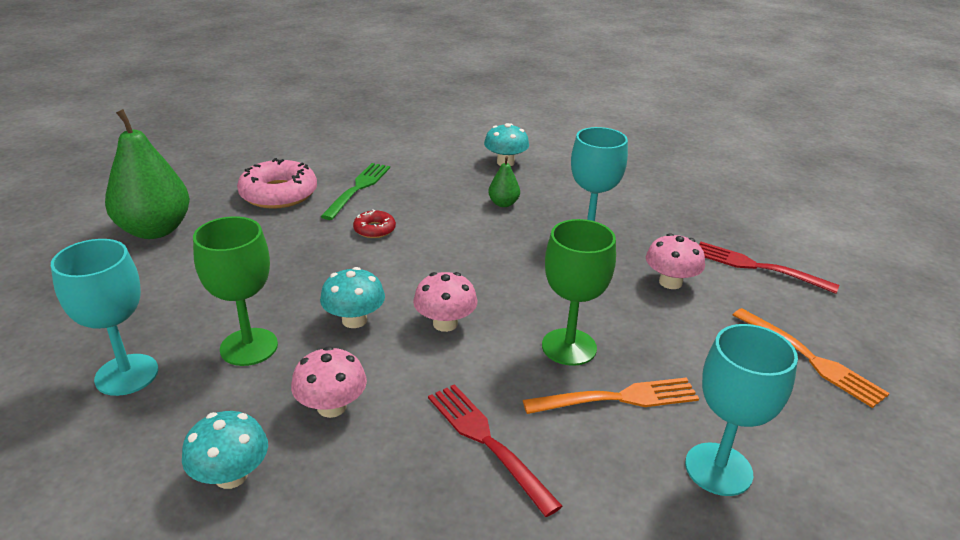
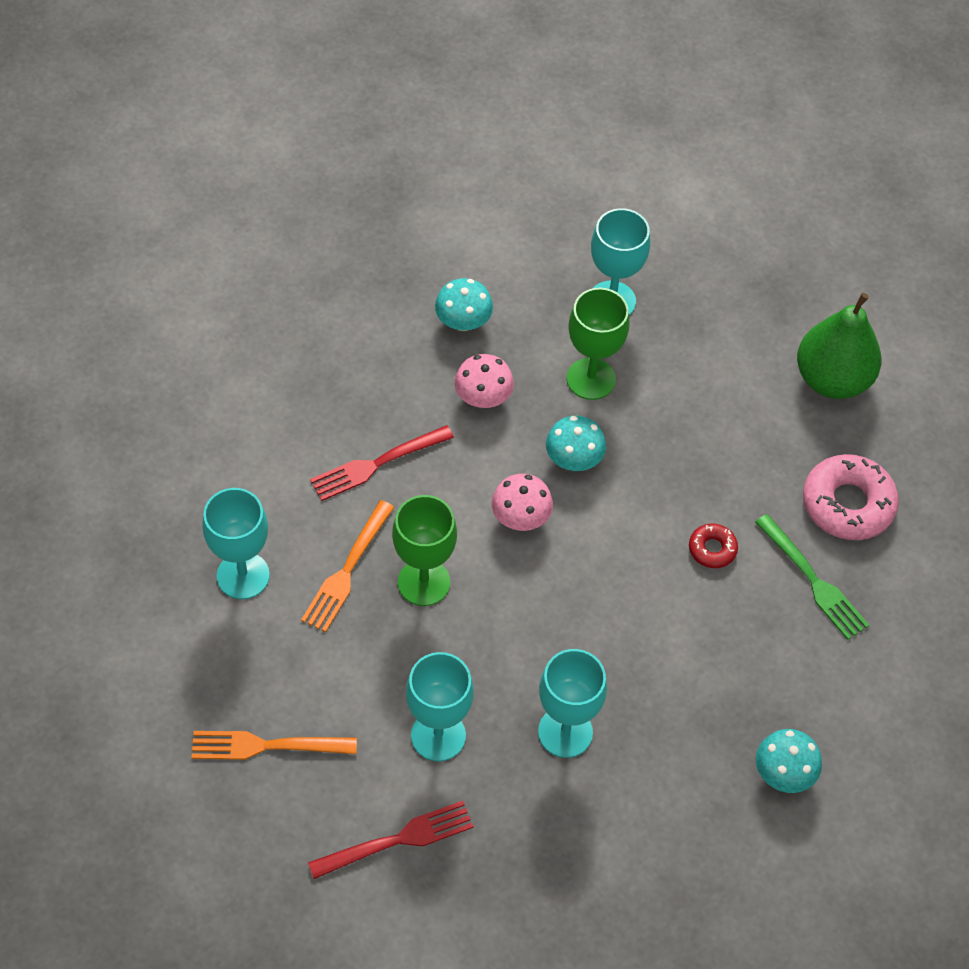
camera: 125 degrees right, 25 degrees up
red fork [428,384,563,517] -> red fork turned 150 degrees clockwise [310,425,454,501]
green pear [488,156,520,207] -> none
pink mushroom [646,233,705,289] -> turquoise goblet [406,652,474,761]

